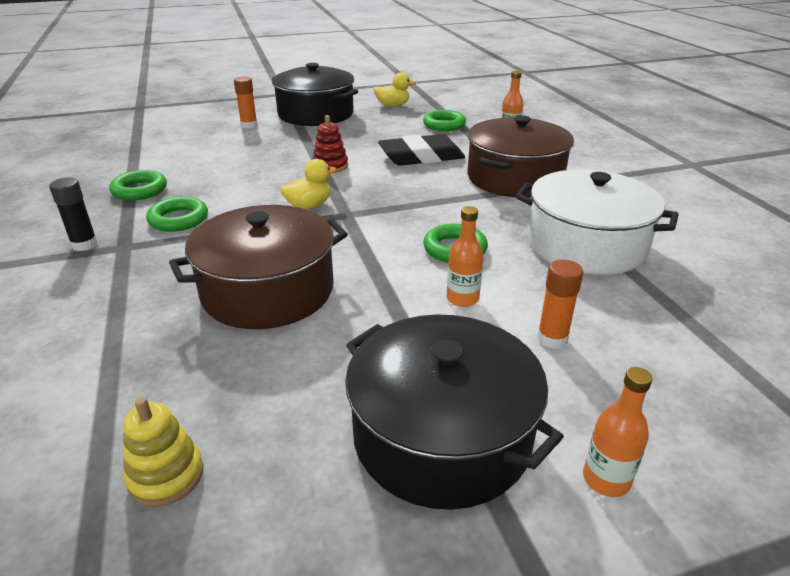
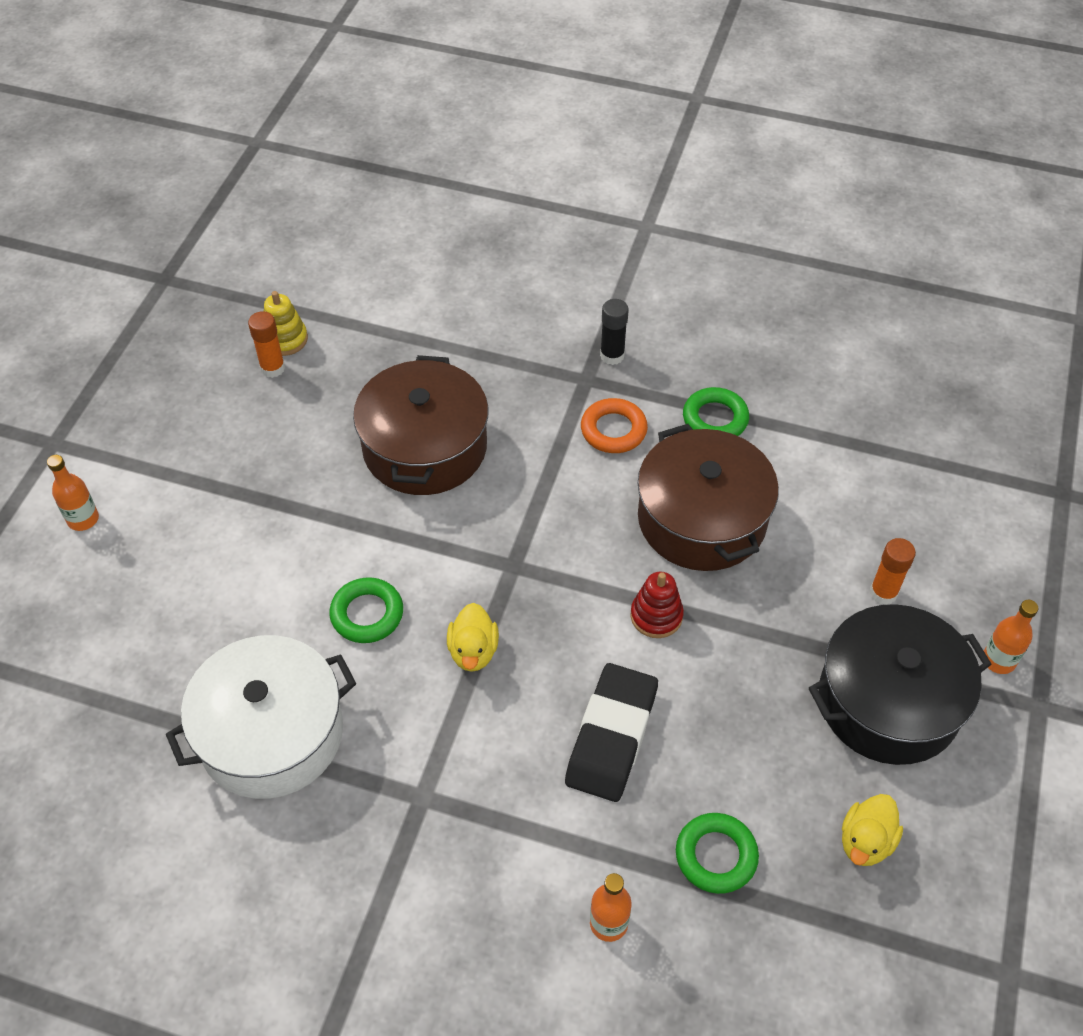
camera: 125 degrees right, 20 degrees up
green ring [146,197,208,232] -> orange ring [581,398,648,453]
yellow duck [280,159,337,209] -> yellow duck moved to [447,603,499,672]
black pot [345,314,564,510] -> none
orange bottle [446,206,483,307] -> orange bottle moved to [984,600,1038,674]
brown pot [468,115,574,197] -> brown pot moved to [638,424,779,571]
orange glue stick [537,259,583,349] -> orange glue stick moved to [248,311,285,378]

